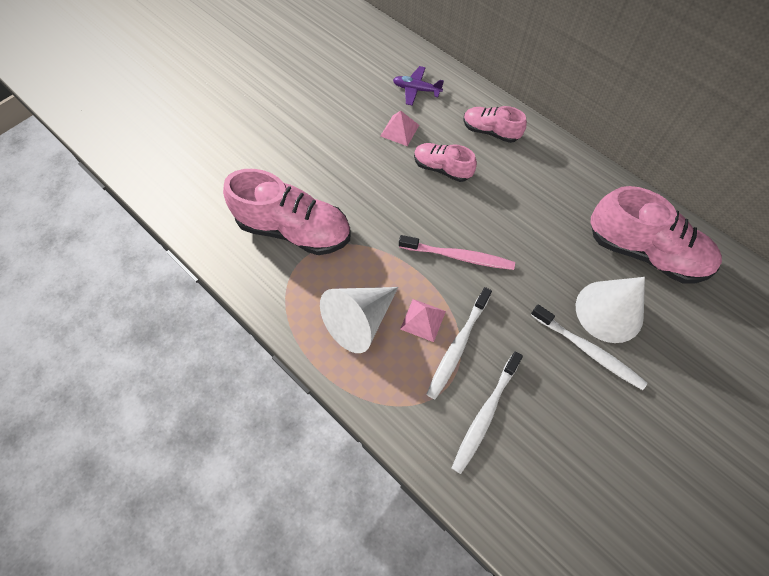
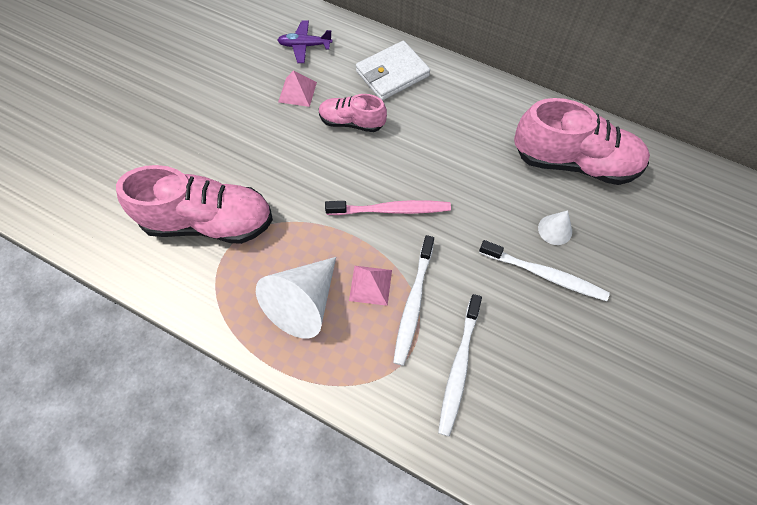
camera: 15 degrees left, 0 degrees up
pink shoe [463,106,527,143] -> white wallet [356,41,430,100]
white cone [576,277,645,343] -> white cone [538,210,572,245], size x0.49

